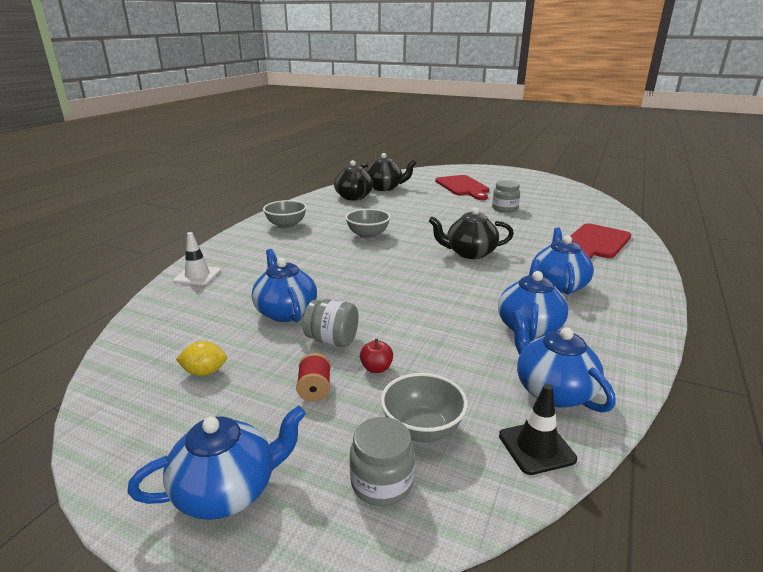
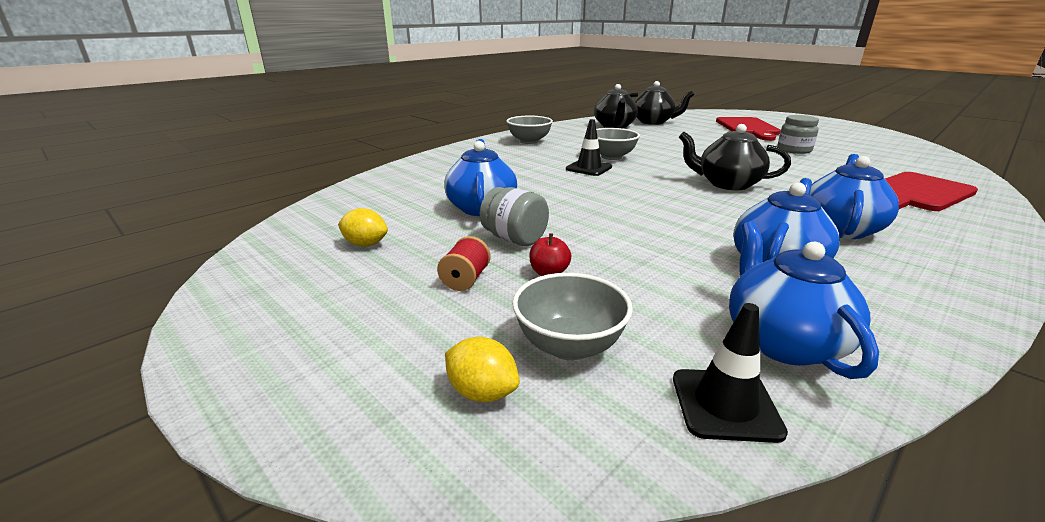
camera: 20 degrees right, 0 degrees up
blue teapot [128,406,306,520] -> none
white traffic cone [174,232,221,286] -> none
grey jar [349,417,415,506] -> yellow lemon [445,337,520,402]
none -> black traffic cone [566,119,612,176]

